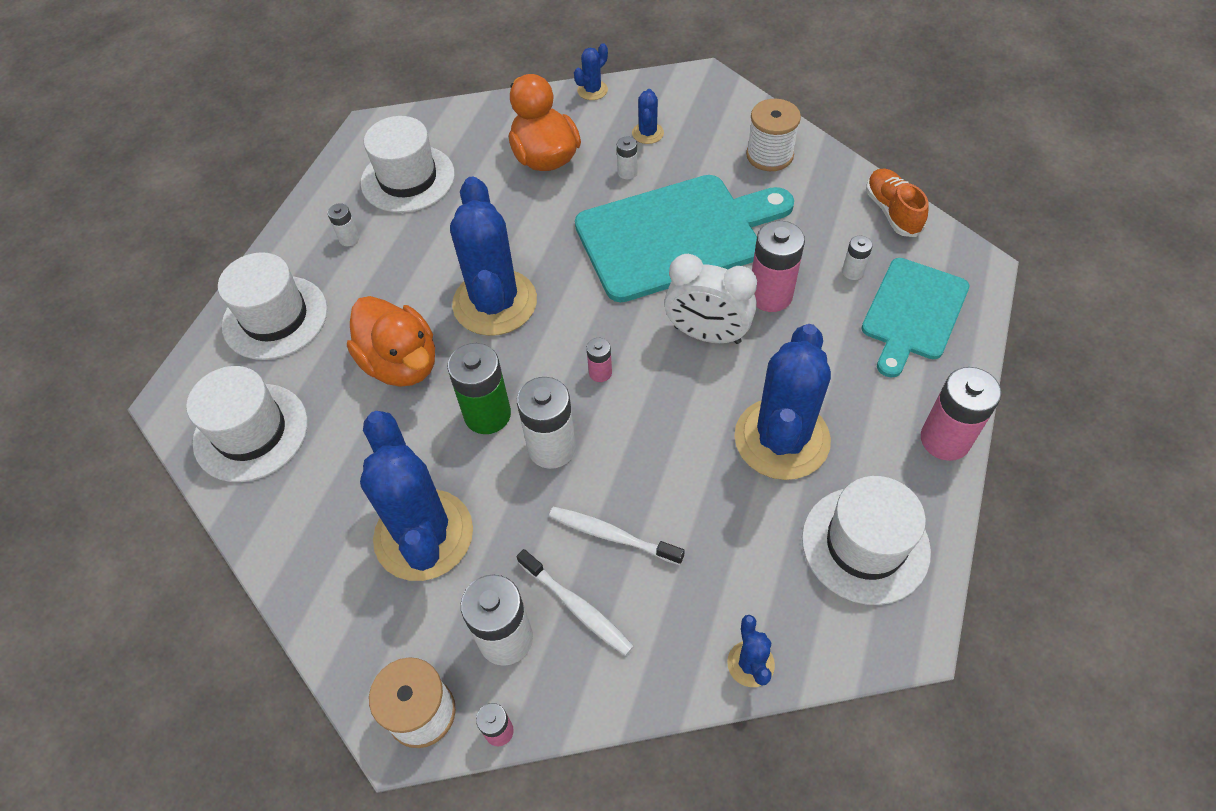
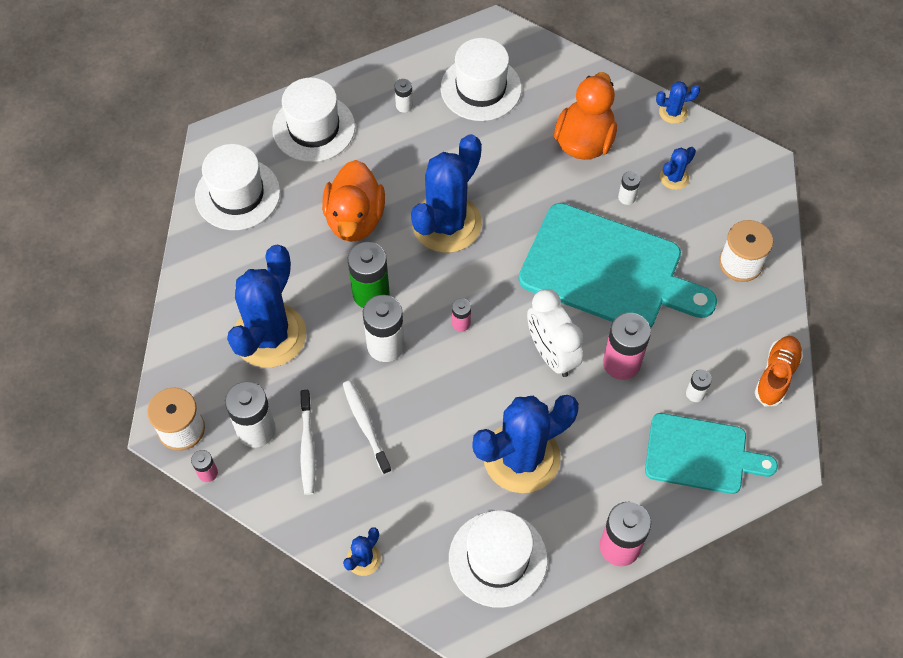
camera: 40 degrees right, 5 degrees up
turquoise cutting board [861,258,970,378] -> turquoise cutting board turned 150 degrees counterclockwise [645,413,778,494]

